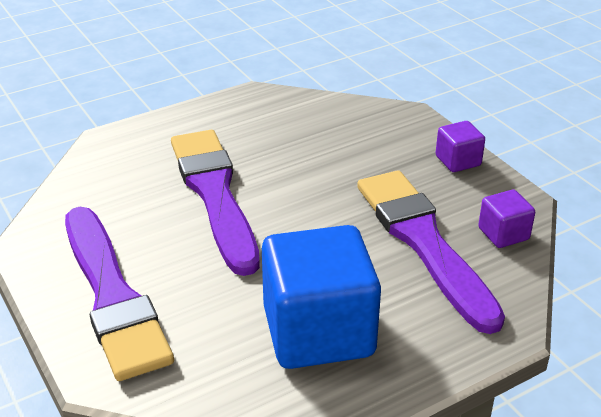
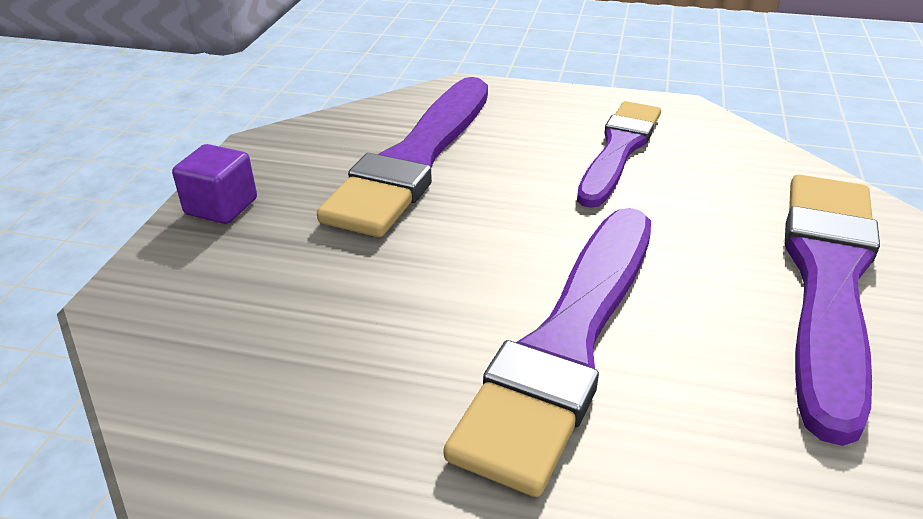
camera: 135 degrees left, 0 degrees up
blue cube [262,225,381,369] -> purple brush [577,101,661,208]
purple cube [478,190,535,248] -> none

